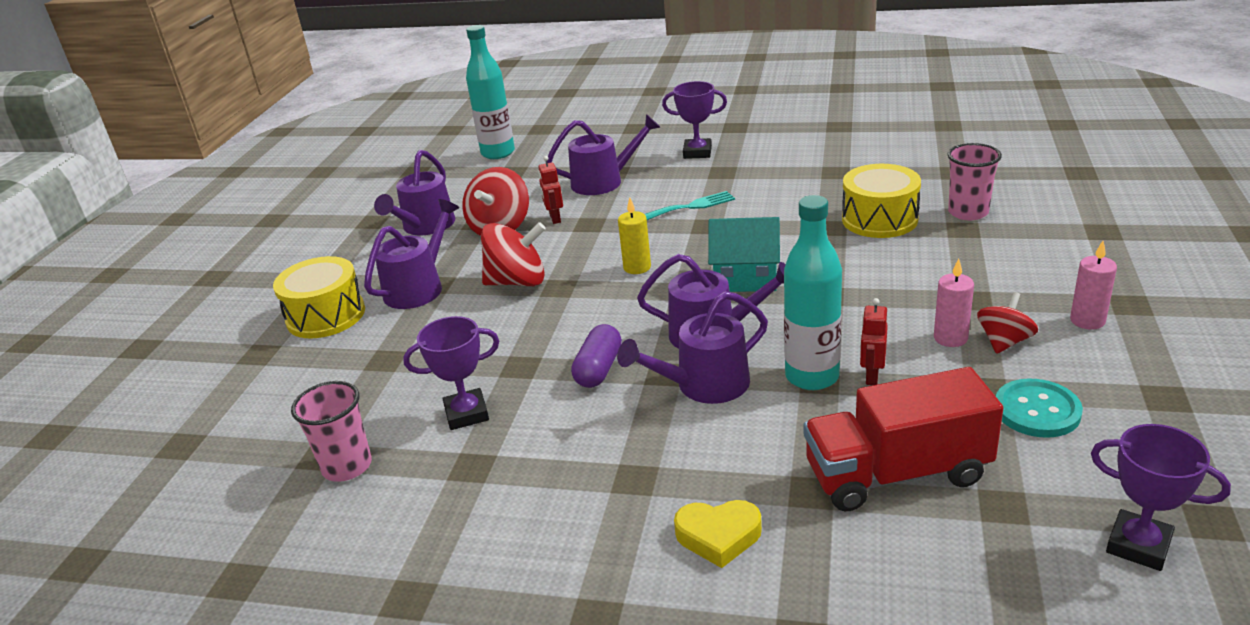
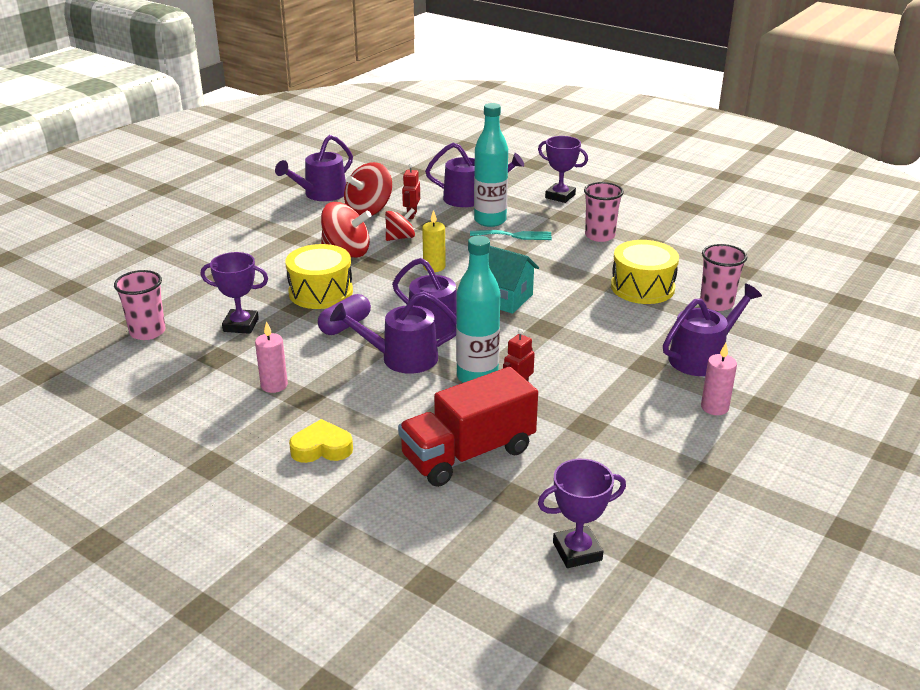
camera: 20 degrees right, 0 degrees up
yellow drum [273,256,365,339] -> yellow drum moved to [285,244,353,309]
purple watering can [364,199,459,309] -> purple watering can moved to [663,283,762,376]
turquoise bottle [466,25,515,159] -> turquoise bottle moved to [474,103,508,227]
yellow heart [674,500,762,568] -> yellow heart turned 150 degrees clockwise [289,419,353,463]
red truck [804,367,1003,511] -> red truck turned 45 degrees counterclockwise [398,367,538,487]
pink candle [934,259,974,347] -> pink candle moved to [255,321,288,393]
red spinning top [977,292,1038,354] -> red spinning top moved to [385,208,415,241]
turquoise button [996,378,1083,438] -> none
purple trophy [1091,424,1231,571] -> purple trophy turned 75 degrees counterclockwise [538,459,626,568]
none -> pink cup [584,182,624,242]

